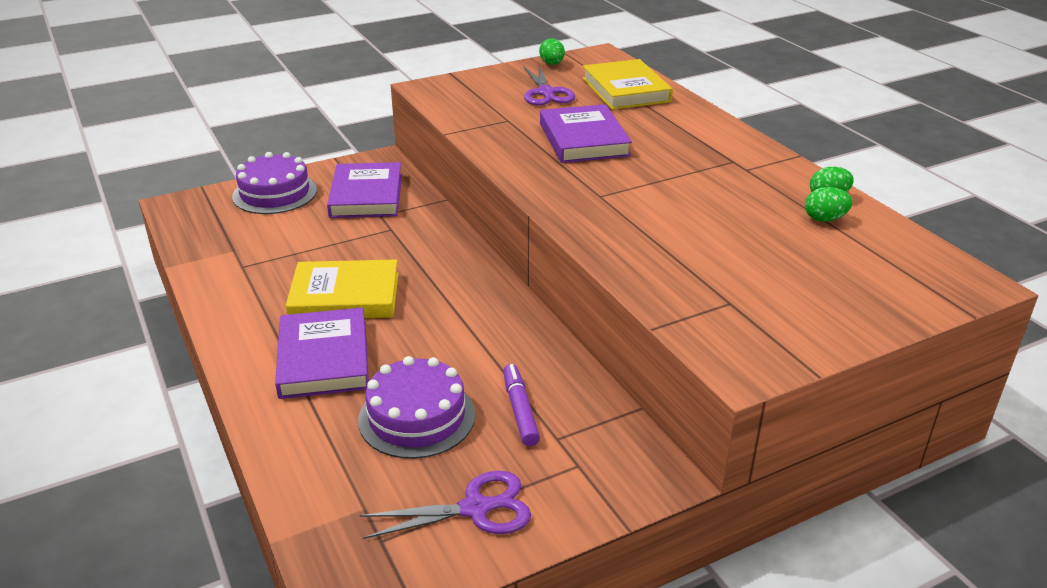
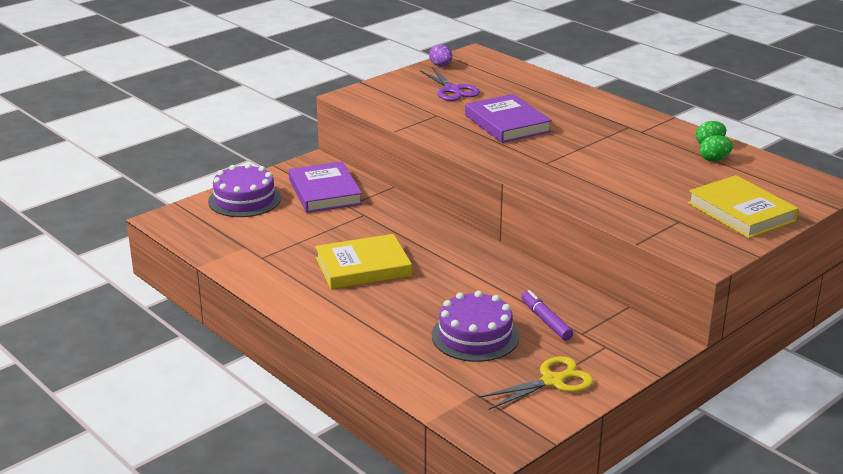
camera: 15 degrees left, 5 degrees down
purple book [275,307,369,399] -> none
purple scissors [360,471,531,539] -> yellow scissors [478,356,594,410]
green egg [539,38,565,65] -> purple egg [429,44,452,66]
yellow book [582,59,673,110] -> yellow book moved to [688,175,799,238]

